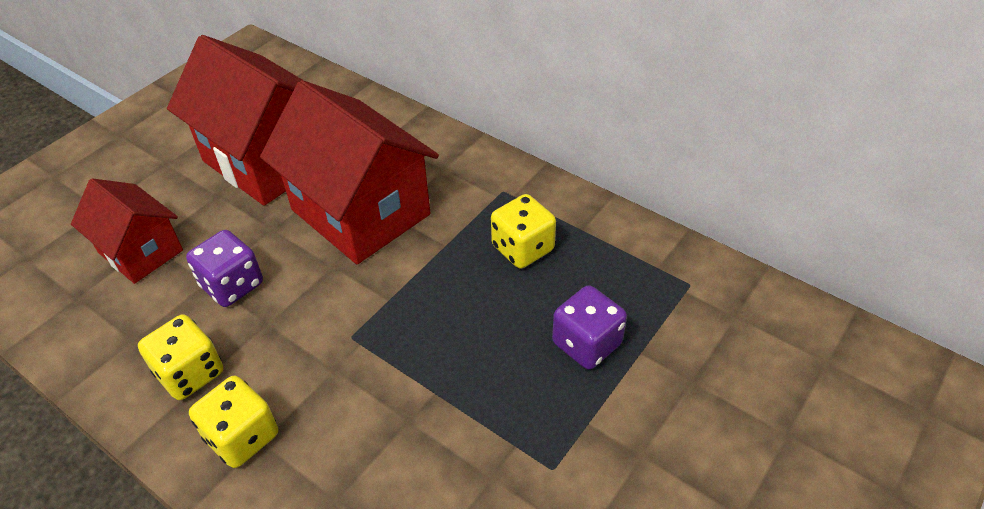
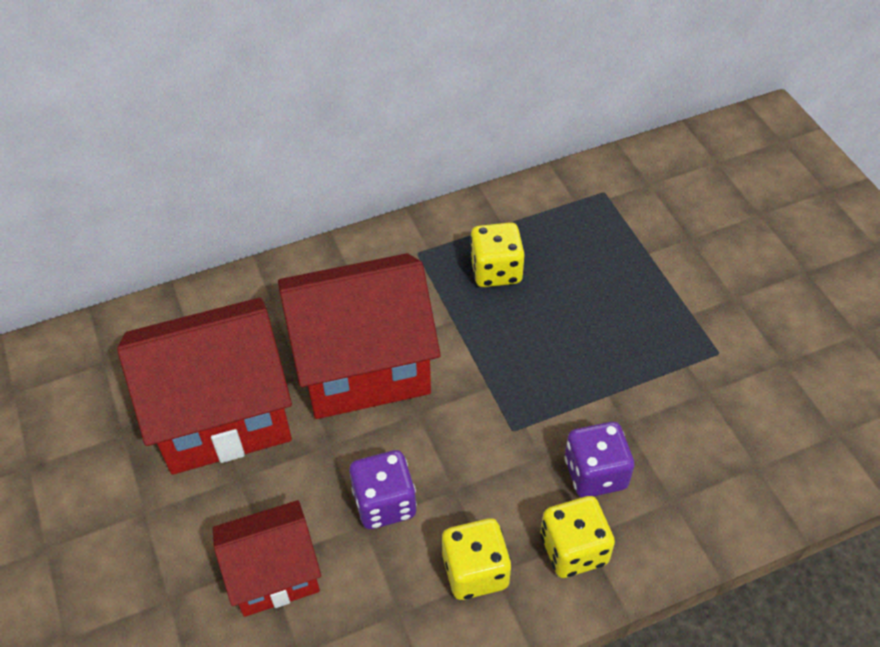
camera: 60 degrees left, 5 degrees up
purple dice [552,285,627,370] -> purple dice moved to [565,422,634,498]

